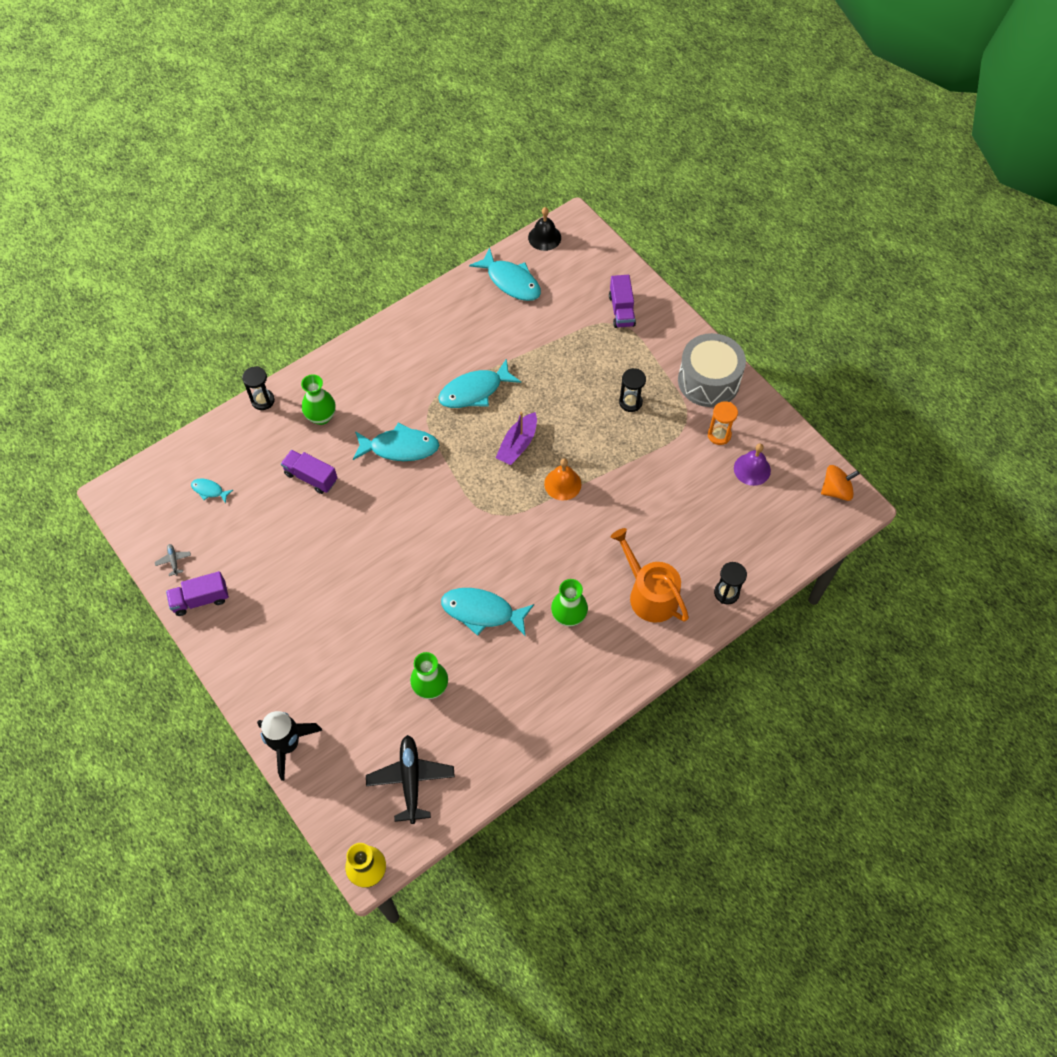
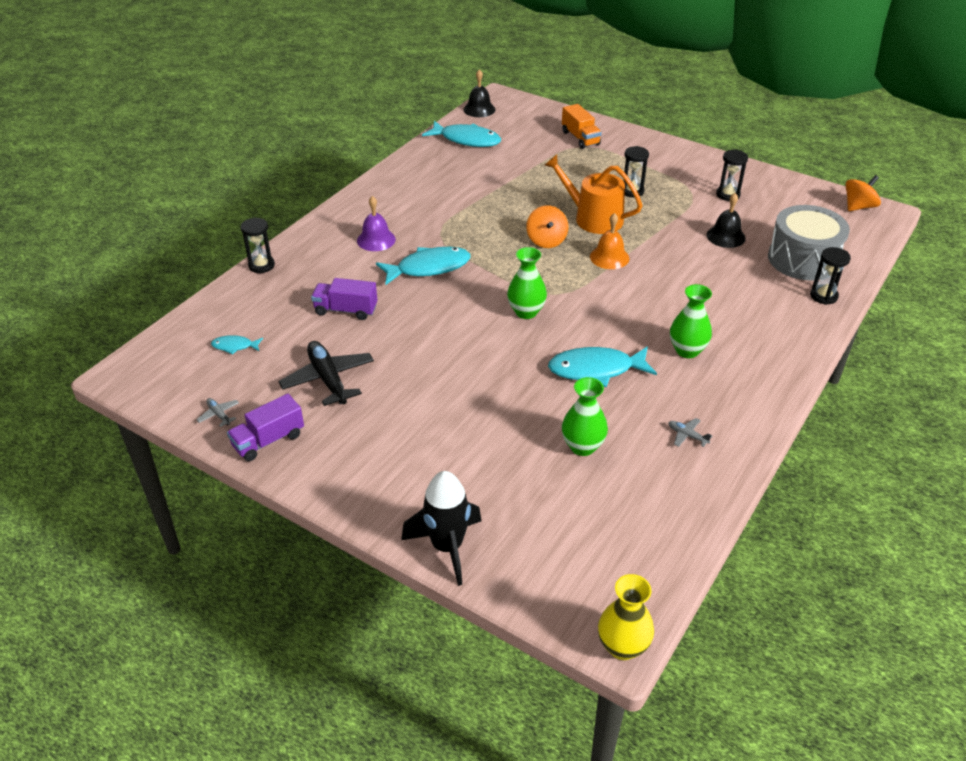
camera: 20 degrees left, 20 degrees down
green vase [301,374,336,425] -> green vase moved to [507,247,547,319]
black plane [366,735,455,824] -> black plane moved to [278,341,374,406]
turquoise fish [438,358,521,408] -> none
purple boat [496,412,537,465] -> orange spinning top [526,205,568,248]
purple truck [609,275,636,328] -> orange truck [562,104,602,149]
orange watering can [611,528,689,623] -> orange watering can moved to [544,154,643,234]
grey drum [678,333,746,407] -> grey drum moved to [768,205,850,281]
orange hourglass [708,401,738,445] -> black hourglass [716,149,748,201]
purple bell [734,443,771,486] -> purple bell moved to [357,196,396,251]
none -> grey plane [668,418,712,447]
none -> black bell [707,193,746,248]

